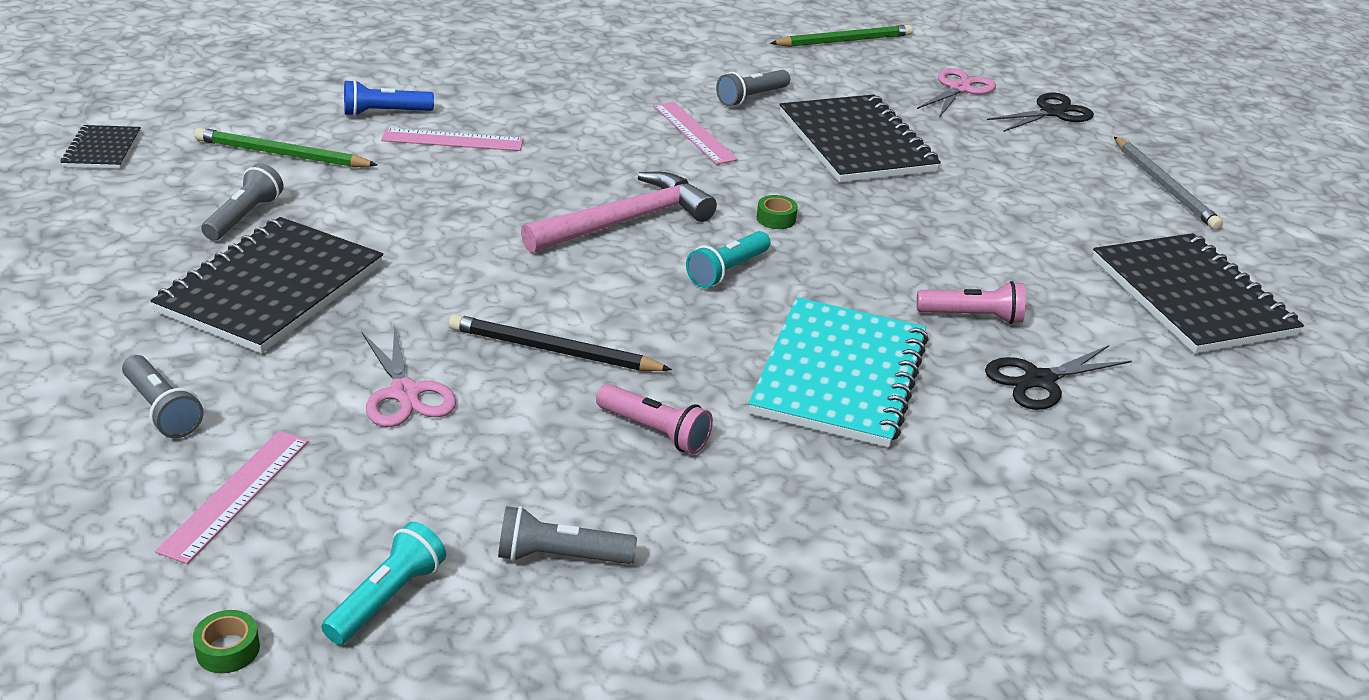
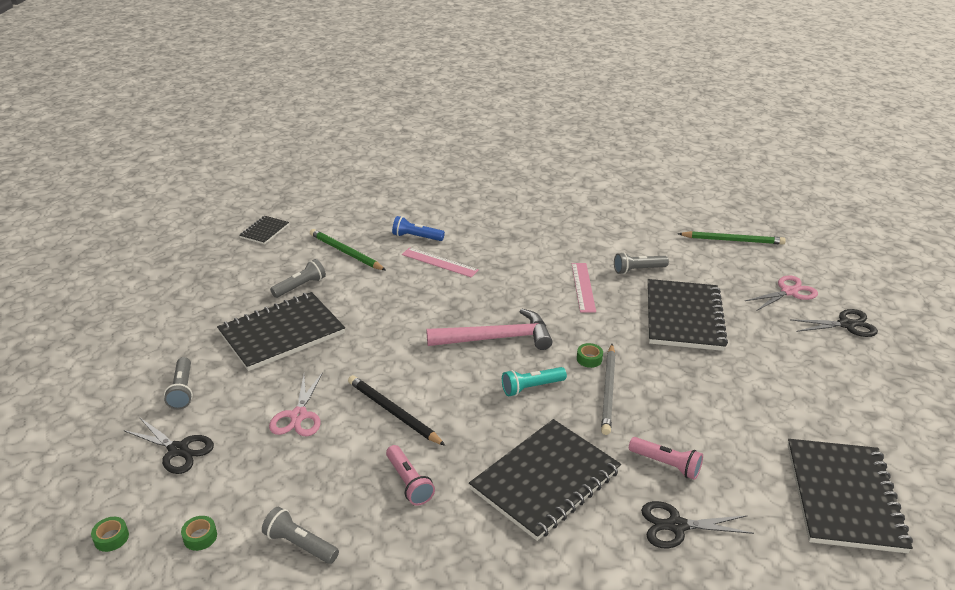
camera: 30 degrees right, 0 degrees up
pink ruler [155,431,309,564] -> black scissors [123,417,214,474]
turquoise flashlight [321,522,446,645] -> green tape [181,516,217,551]
turquoise notebook [748,297,928,448] -> black notebook [469,419,621,541]
grey pencil [1114,137,1223,230] -> grey pencil moved to [601,344,616,435]

